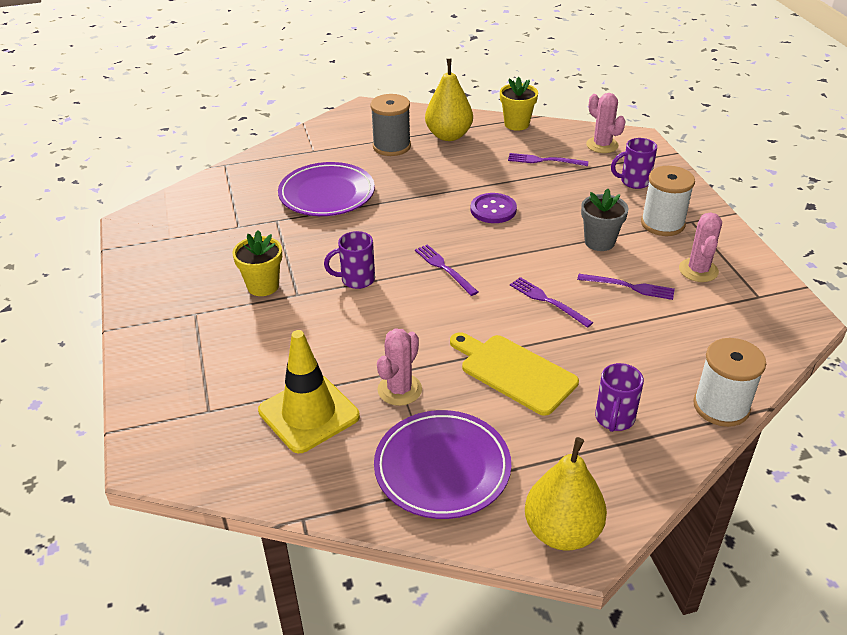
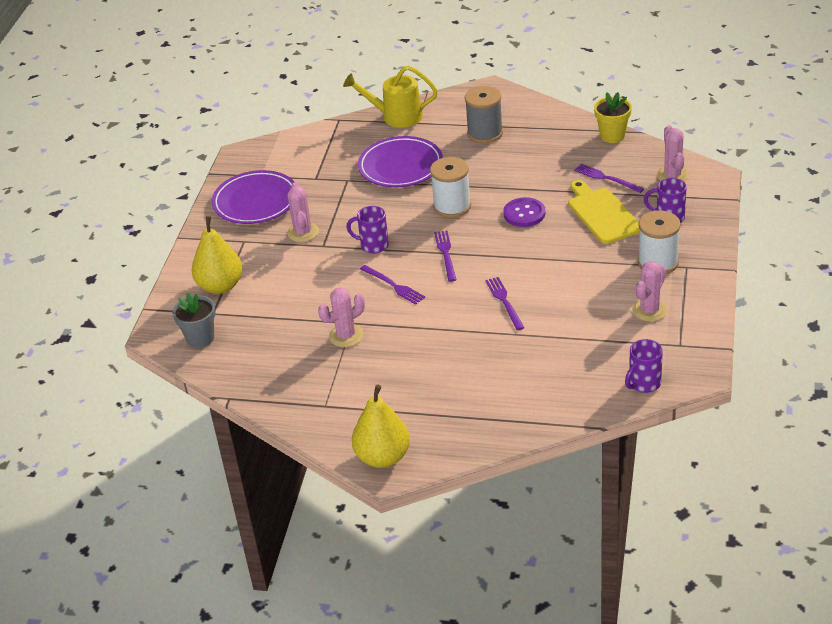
camera: 30 degrees right, 0 degrees up
yellow flower pot [232,230,282,296] -> pink cactus [287,182,319,242]
yellow traffic cone [258,330,360,453] -> none
purple plate [374,410,511,519] -> purple plate moved to [212,170,294,224]
yellow pear [425,59,473,141] -> yellow pear moved to [192,216,243,294]
yellow cutting board [450,332,579,416] -> yellow cutting board moved to [568,180,639,244]
purple fork [577,274,675,300] -> purple fork moved to [360,265,425,305]
grey flower pot [581,189,628,251] -> grey flower pot moved to [172,293,216,348]
purple mug [595,363,644,432] -> purple mug moved to [625,339,663,393]
white spool [693,338,766,427] -> white spool moved to [430,157,471,218]
none -> yellow watering can [343,65,438,128]

